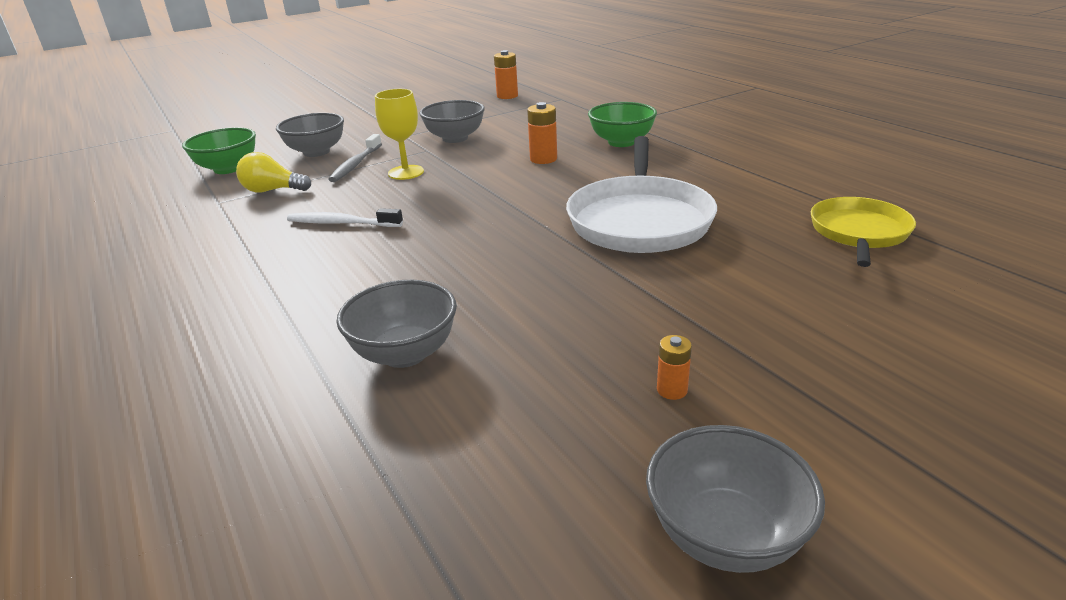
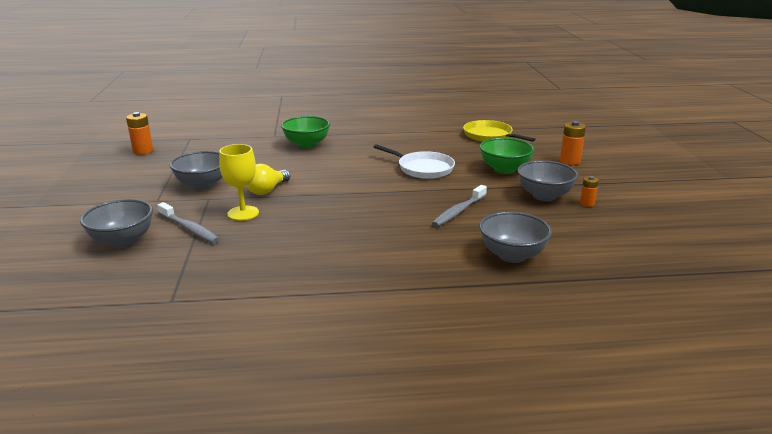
camera: 65 degrees left, 5 degrees down
green bowl [182,127,256,174] -> green bowl moved to [480,138,534,174]
yellow light bulb [236,152,311,193] -> yellow light bulb moved to [246,164,290,195]
white toothbrush [287,208,403,227] -> none
orange battery [527,102,557,164] -> orange battery moved to [560,121,586,165]
white pan [566,136,717,253] -> white pan [374,144,455,179], size x0.62
grey bowl [646,425,825,573] -> grey bowl moved to [517,160,578,201]
none -> grey toothbrush [432,185,487,227]

